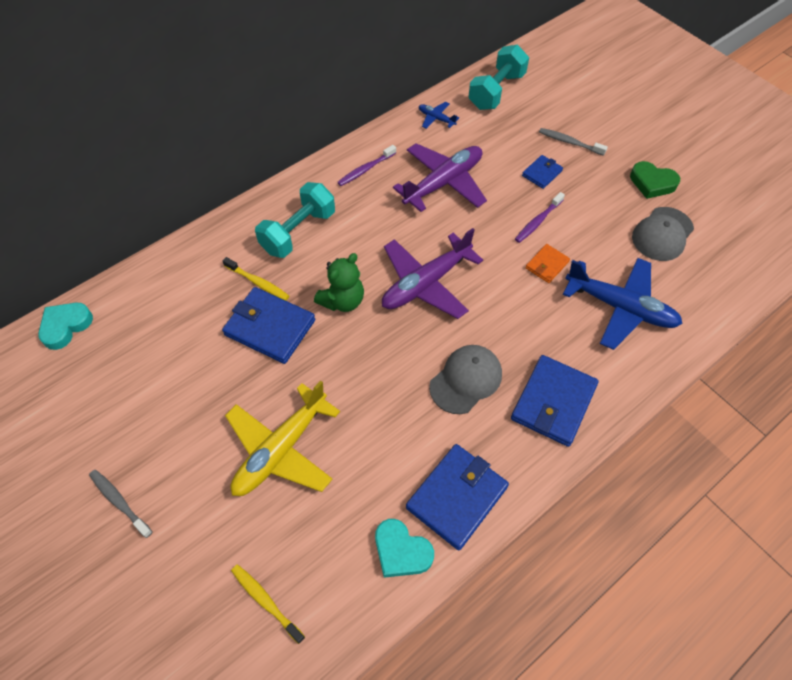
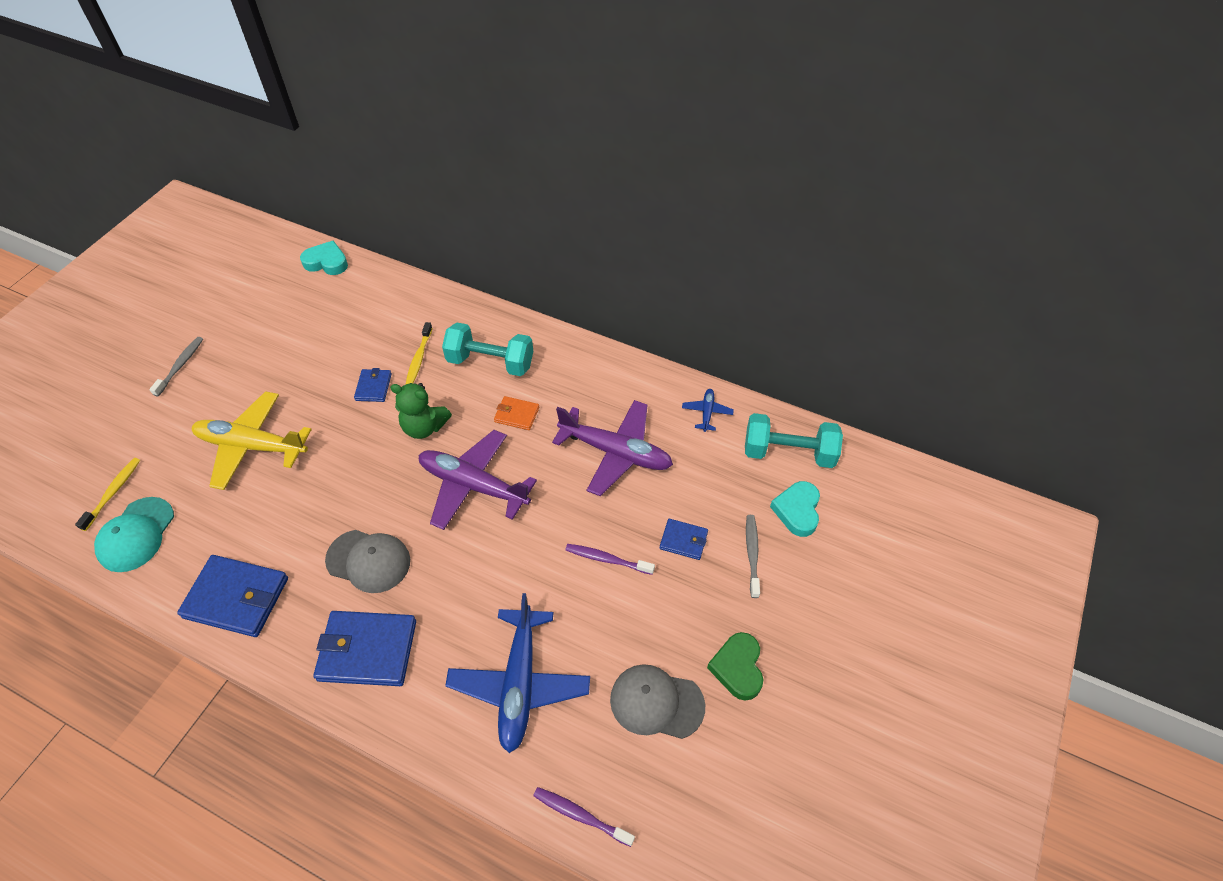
camera: 65 degrees right, 5 degrees down
blue wallet [222,287,315,364] -> blue wallet [354,368,392,402], size x0.52
purple toothbrush [337,145,396,186] -> purple toothbrush moved to [533,787,635,847]
turquoise heart [375,519,434,578] -> turquoise heart moved to [770,481,820,537]
orange wallet [525,244,570,283] -> orange wallet moved to [494,396,539,430]
none -> turquoise cap [94,497,174,572]

